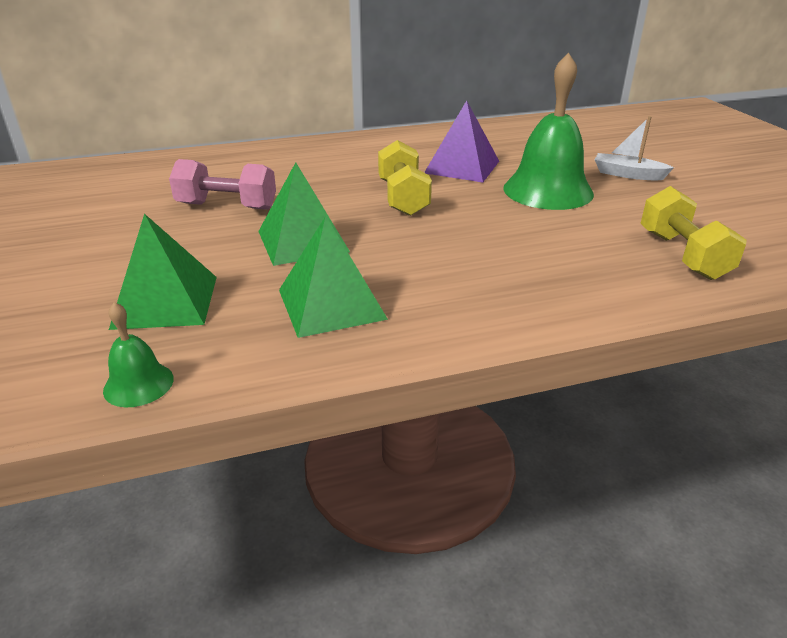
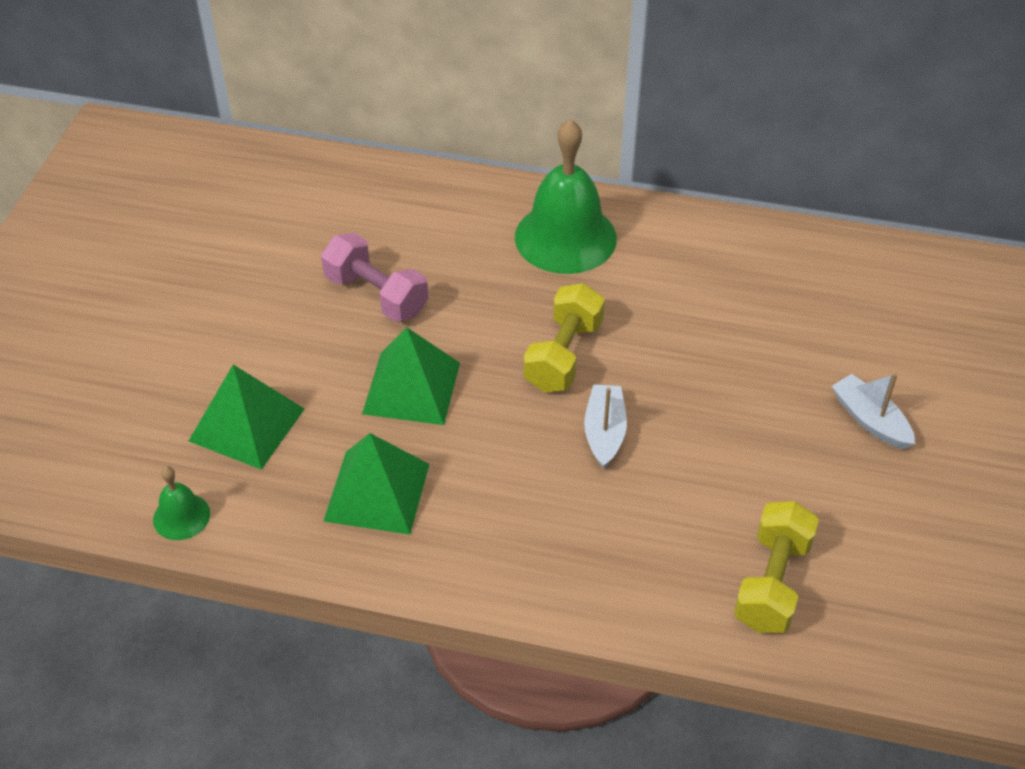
camera: 30 degrees right, 15 degrees up
purple pyramid [424,101,499,182] -> none
green bell [503,53,594,210] -> green bell moved to [515,119,617,274]
none -> white boat [584,384,627,469]

